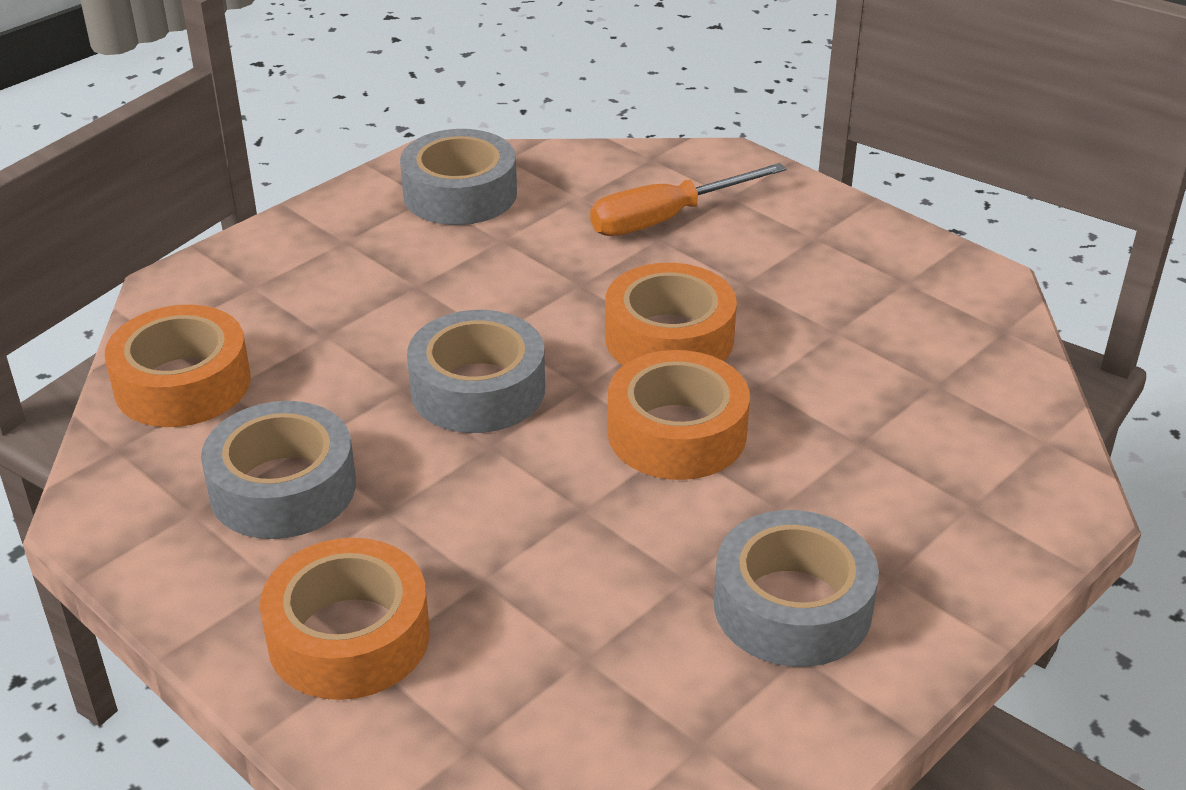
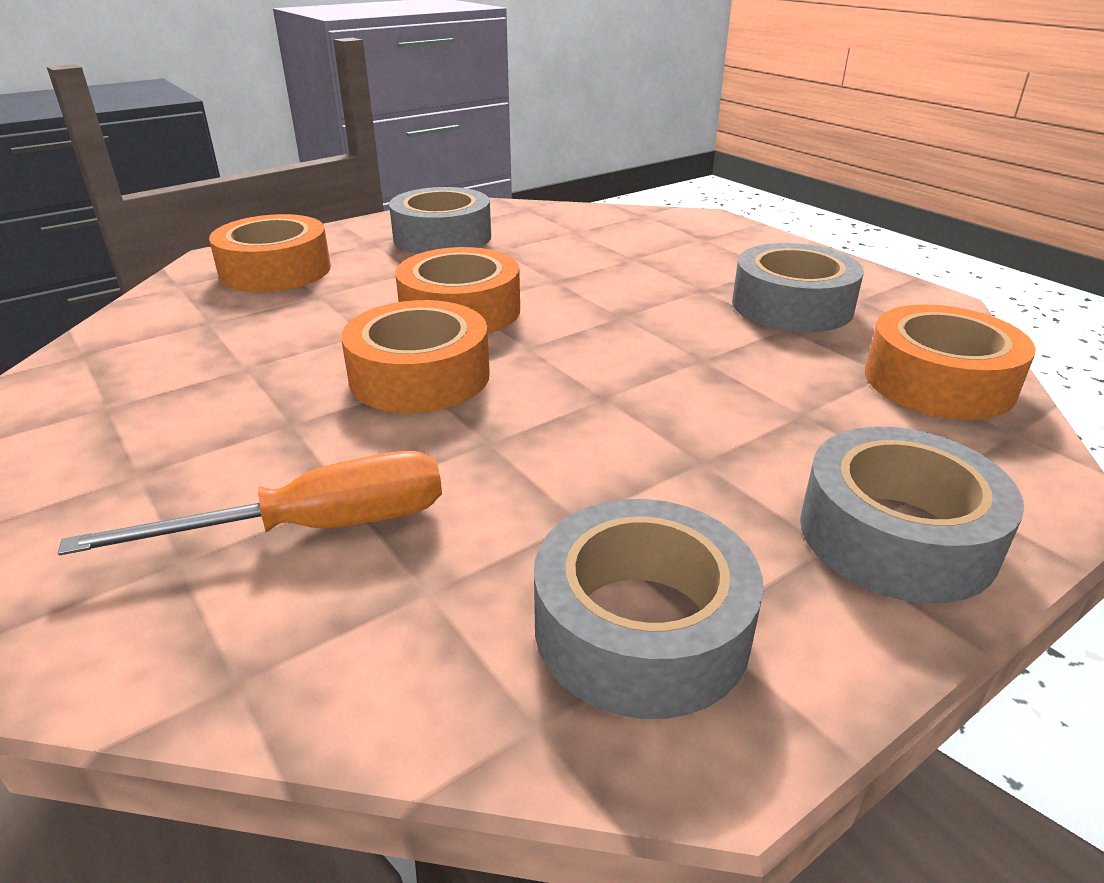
camera: 170 degrees left, 5 degrees down
orange tape [260,538,430,700] -> orange tape moved to [209,214,331,292]
grey tape [407,310,545,433] -> grey tape moved to [800,427,1024,603]

